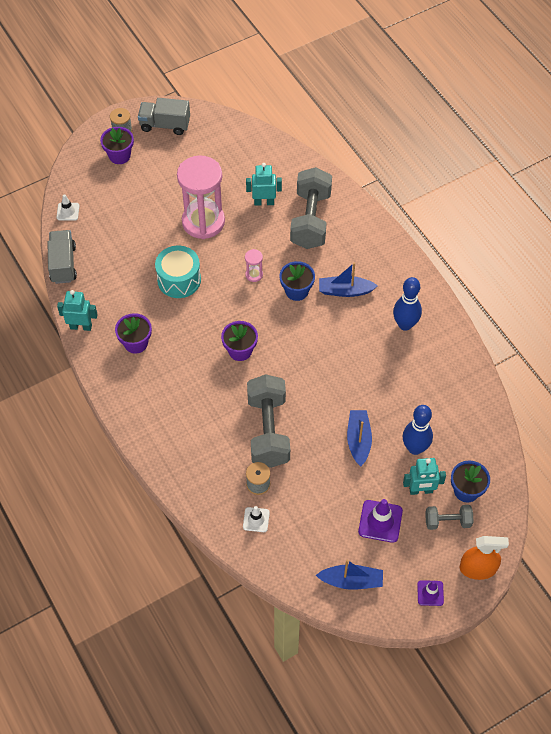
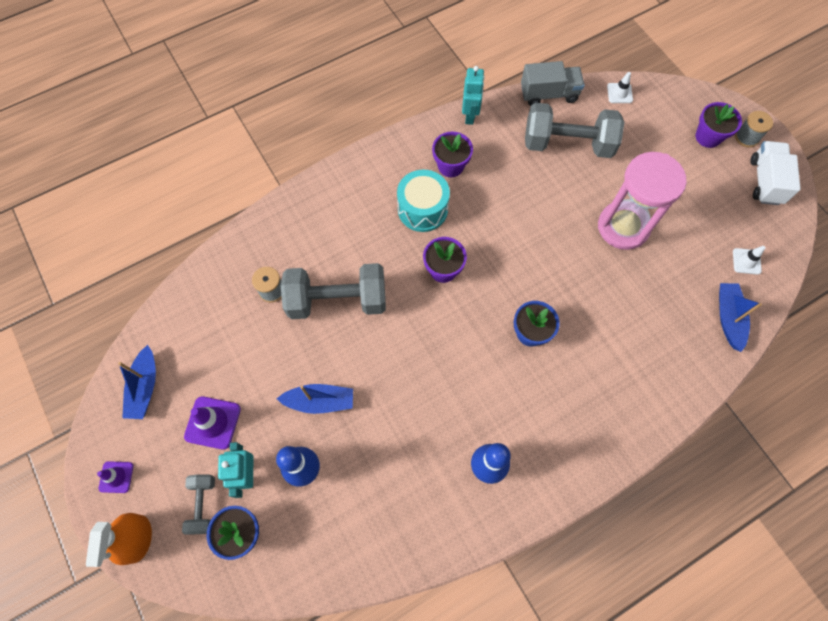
camera: 90 degrees right, 10 degrees up
grey truck [138,98,190,135] -> white truck [750,141,801,205]
turquoise drum [155,246,201,298] -> turquoise drum moved to [397,170,450,232]
white traffic cone [243,506,270,532] -> white traffic cone moved to [733,246,765,275]
pink hourglass [245,249,263,282] -> none
turquoise robot [246,163,282,206] -> none
grey dumbbell [290,167,332,249] -> grey dumbbell moved to [525,103,625,158]
blue boat [319,263,378,297] -> blue boat moved to [719,283,762,352]

